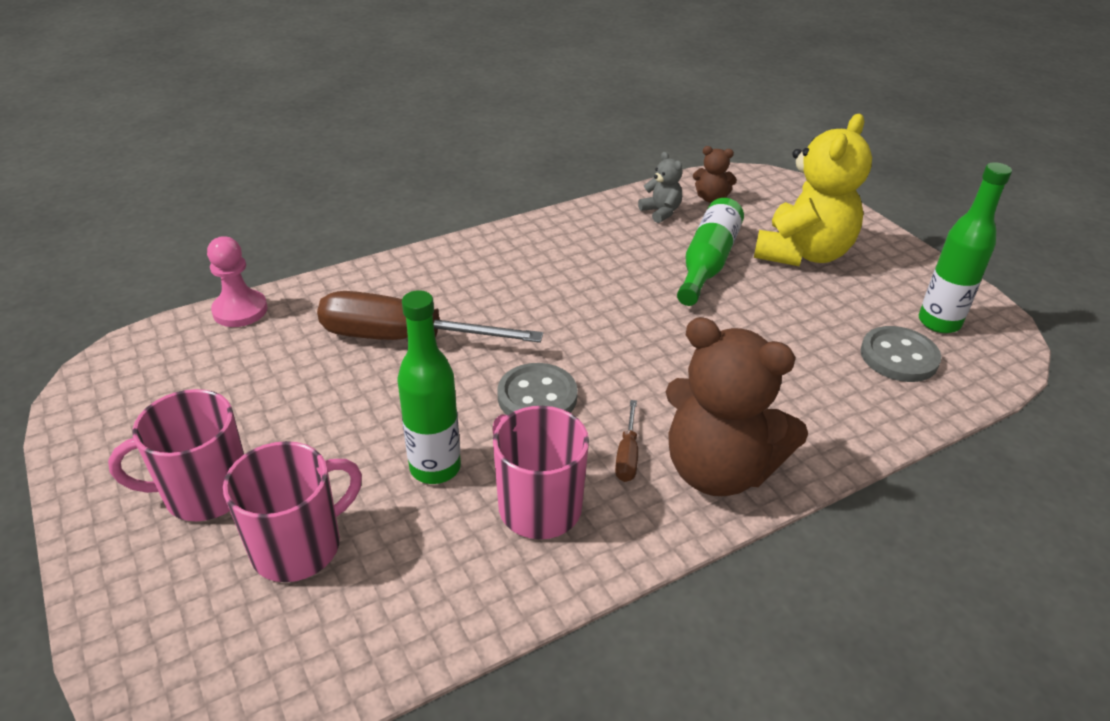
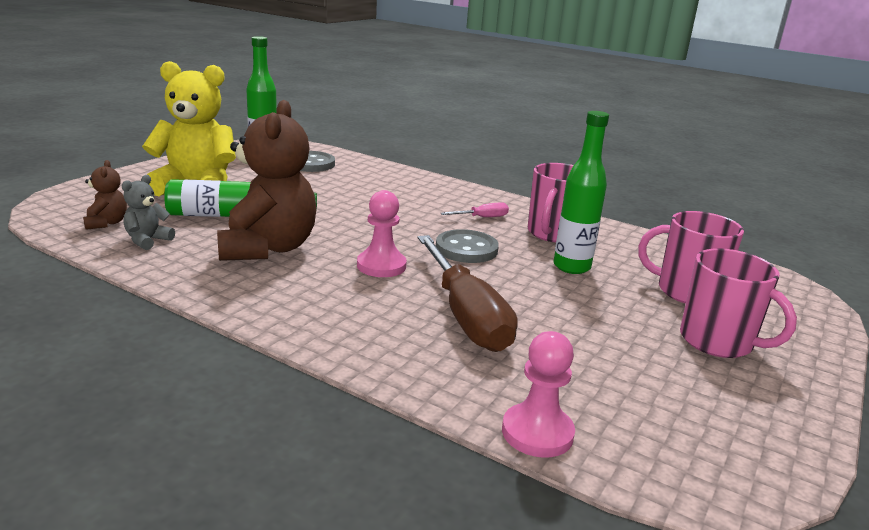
camera: 120 degrees left, 15 degrees down
brown screwdriver [615,400,638,482] -> pink screwdriver [441,202,509,217]
brown teddy bear [666,317,808,496] -> brown teddy bear moved to [217,100,316,261]
none -> pink pawn [357,190,407,277]

